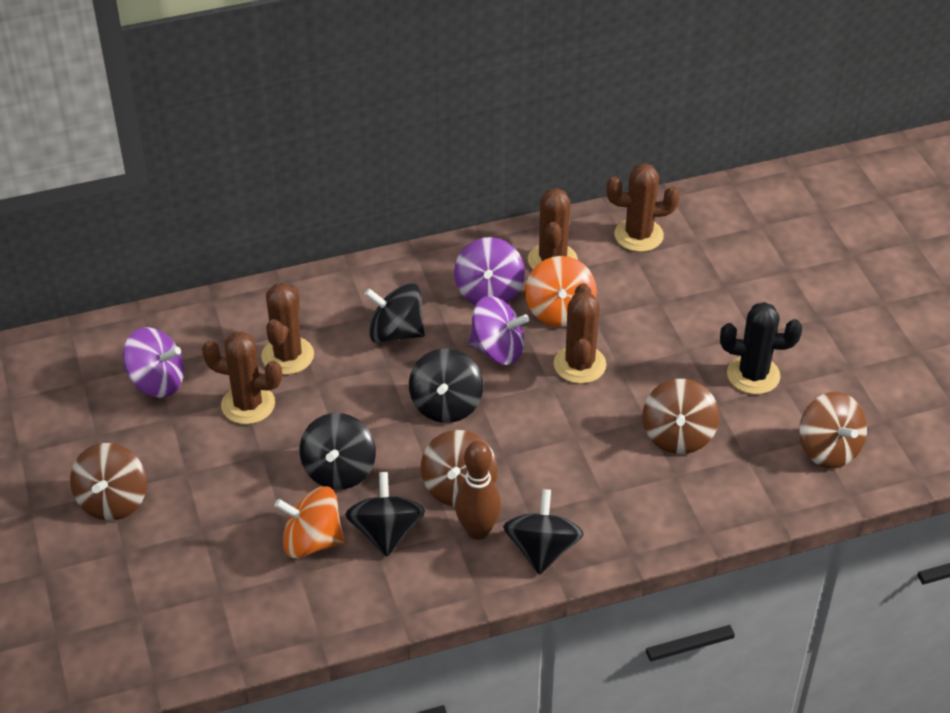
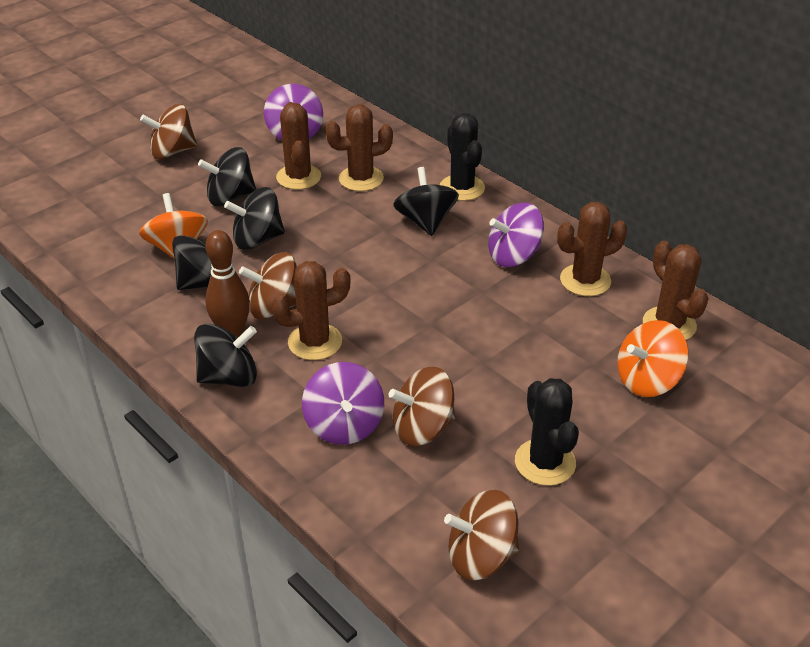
camera: 65 degrees right, 5 degrees down
black spinning top [409,349,483,423] -> black spinning top moved to [198,147,256,206]
purple spinning top [469,296,529,365] -> purple spinning top moved to [302,362,384,445]
orange spinning top [525,256,597,327] -> orange spinning top moved to [617,320,689,397]
brown cactus [554,283,607,384] -> brown cactus moved to [271,261,351,360]
brown spinning top [799,392,867,468] -> brown spinning top turned 45 degrees clockwise [444,490,519,580]
none -> black cactus [440,113,485,201]

